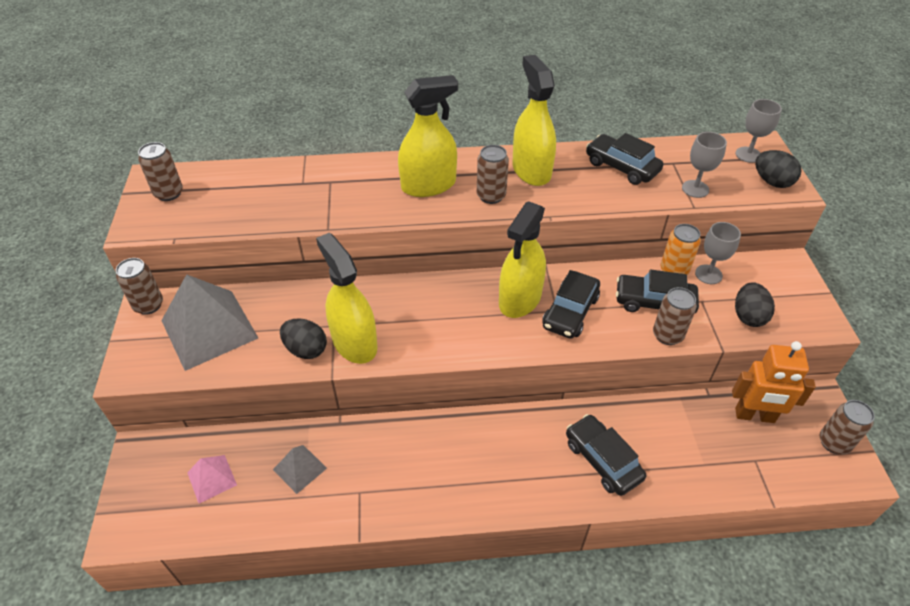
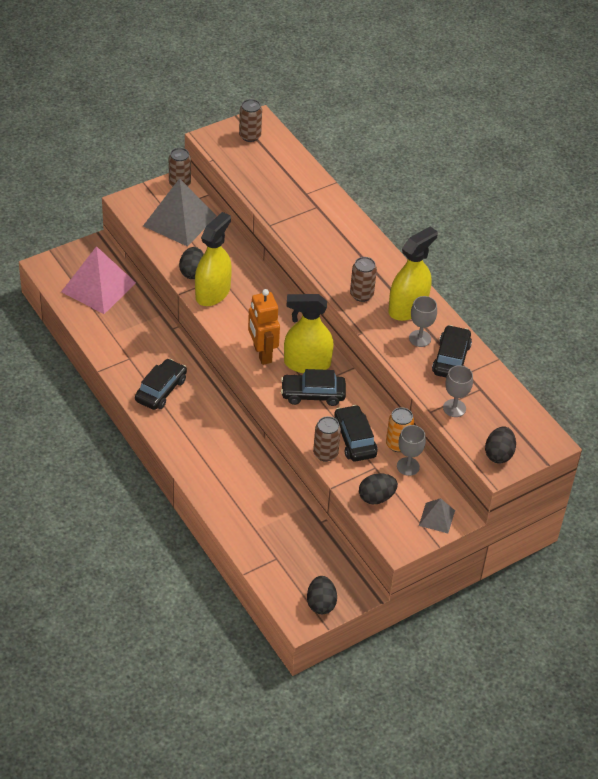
camera: 60 degrees right, 0 degrees up
pink pyramid [187,455,237,504] -> pink pyramid [61,246,136,314], size x2.03
grey pyramid [273,445,327,494] -> grey pyramid moved to [419,498,455,533]
yellow spray bottle [398,75,458,197] -> none
black car [566,414,646,496] -> black car moved to [135,359,187,410]
orange robot [732,341,816,423] -> orange robot moved to [248,289,280,365]
grey goblet [735,99,782,163] -> grey goblet moved to [409,296,437,347]
brown can [820,400,875,454] -> black egg [307,576,337,614]

